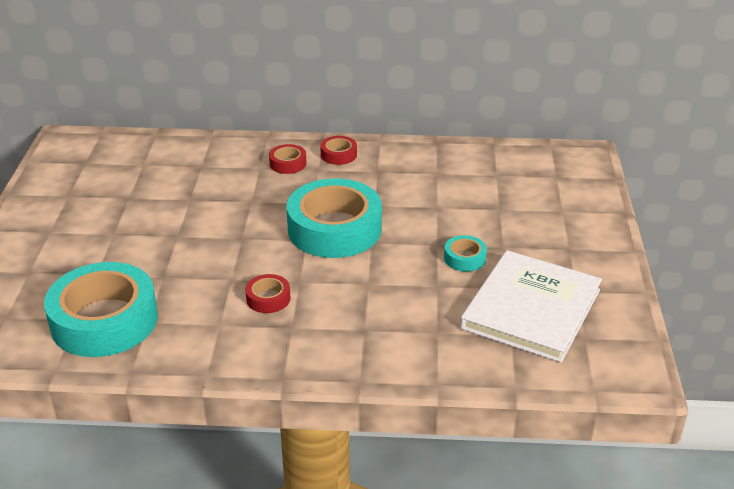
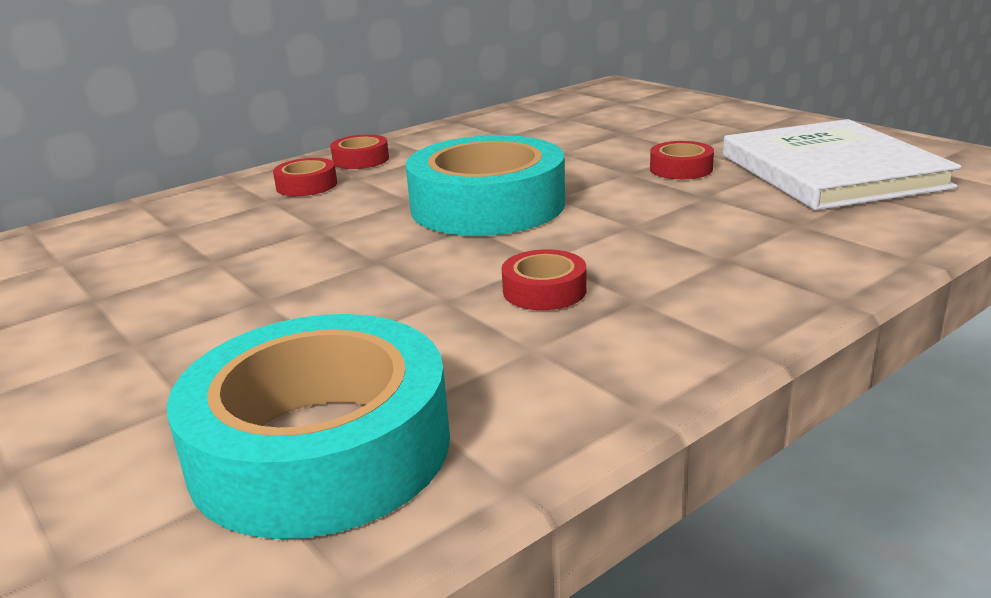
camera: 40 degrees left, 10 degrees down
turquoise tape [444,235,487,272] -> red tape [650,141,714,179]

